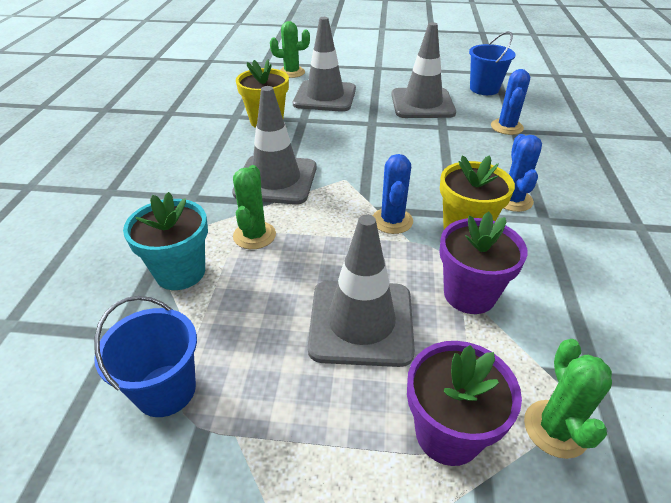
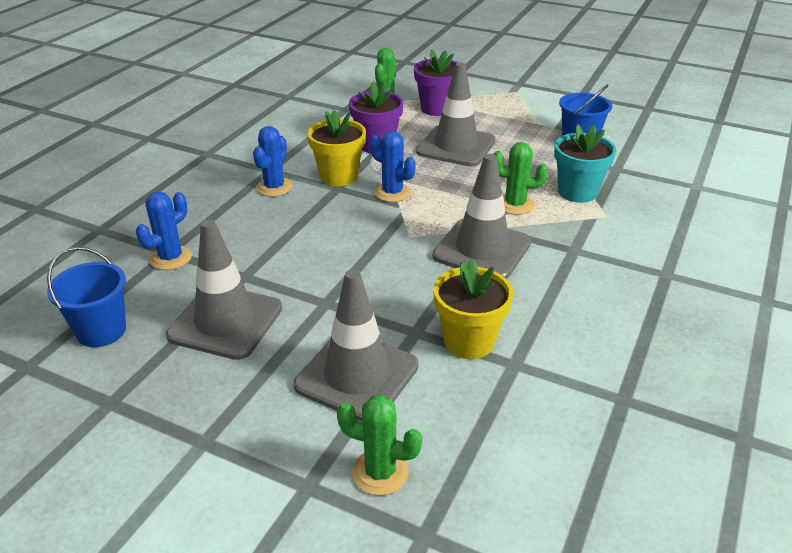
camera: 160 degrees left, 5 degrees down
green cactus [233,165,276,249] -> green cactus turned 75 degrees clockwise [494,142,548,215]
blue cactus [373,154,413,234] -> blue cactus turned 75 degrees counterclockwise [370,131,416,202]

